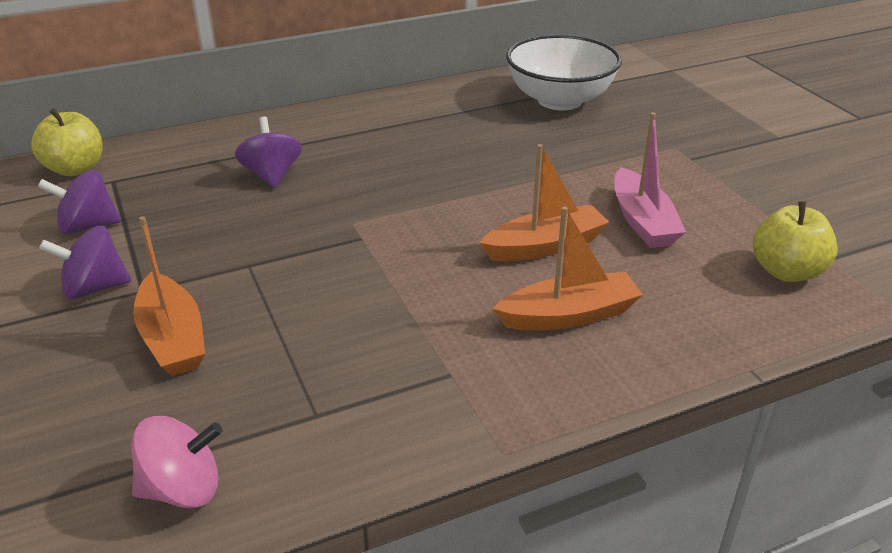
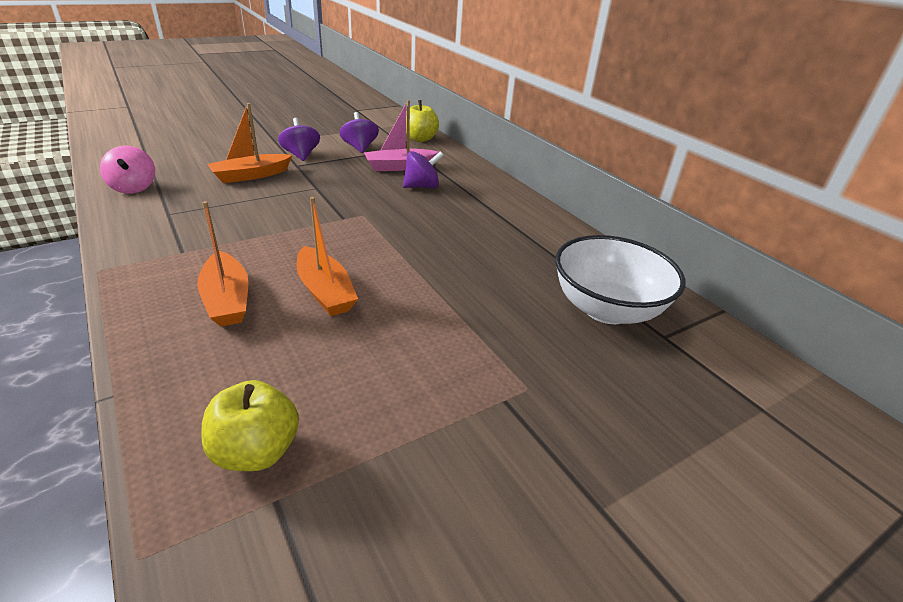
camera: 80 degrees right, 0 degrees up
pink boat [614,112,686,248] -> pink boat moved to [364,100,439,171]

